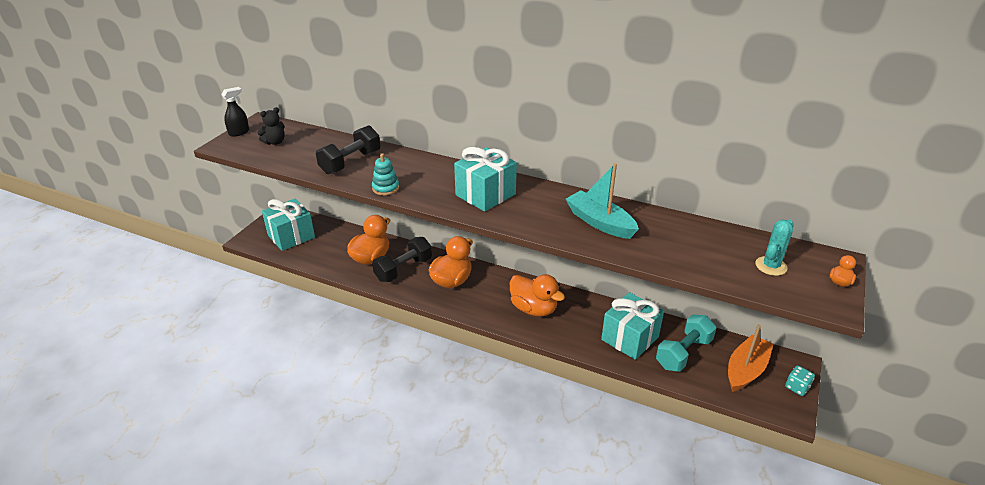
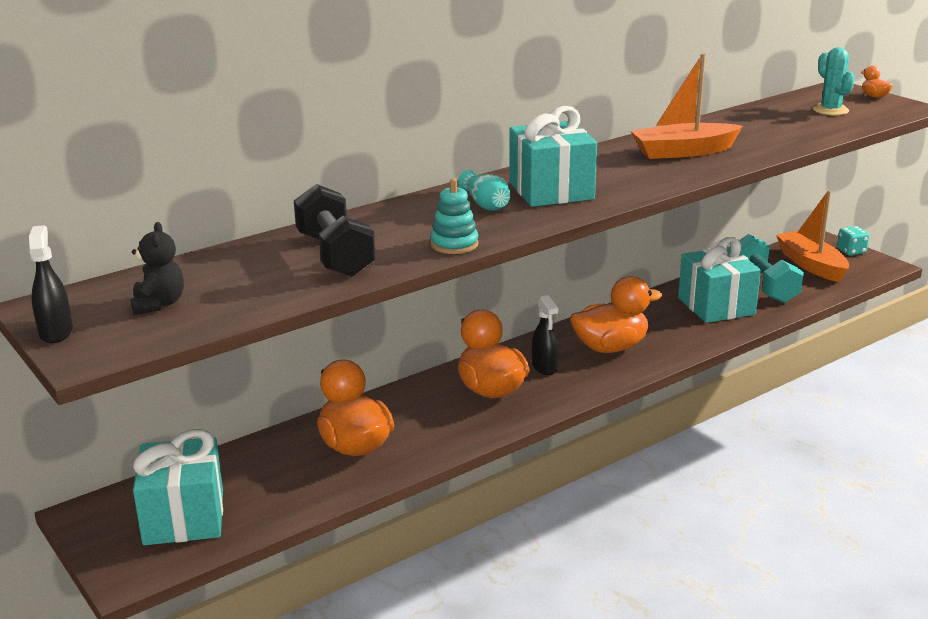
camera: 60 degrees left, 10 degrees down
black dumbbell [372,237,432,282] -> none
turquoise boat [566,163,639,239] -> orange boat [631,53,743,159]
none -> turquoise vase [458,170,510,211]
none -> black spray bottle [532,295,558,375]

